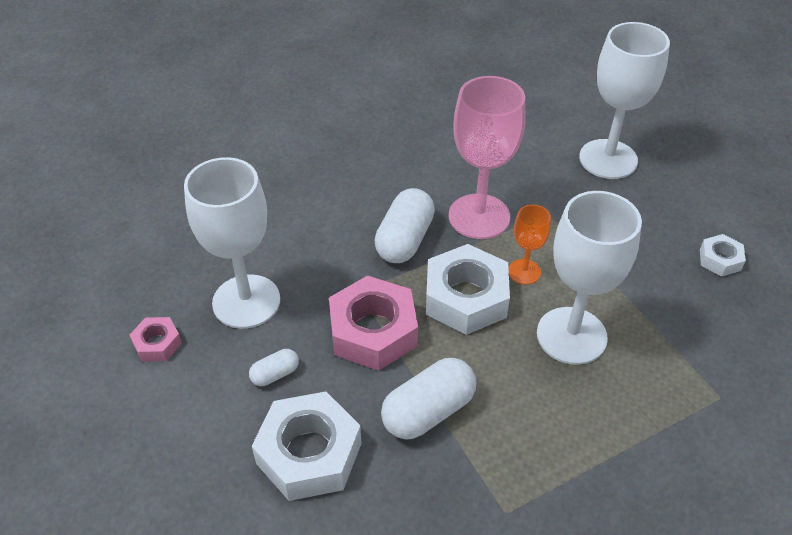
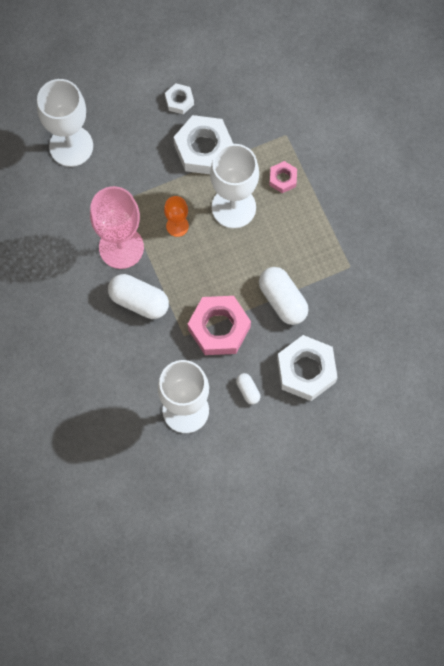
camera: 85 degrees left, 25 degrees up
pink nut [130,317,182,362] -> pink nut moved to [269,161,297,193]
white nut [426,244,510,335] -> white nut moved to [174,115,233,174]

